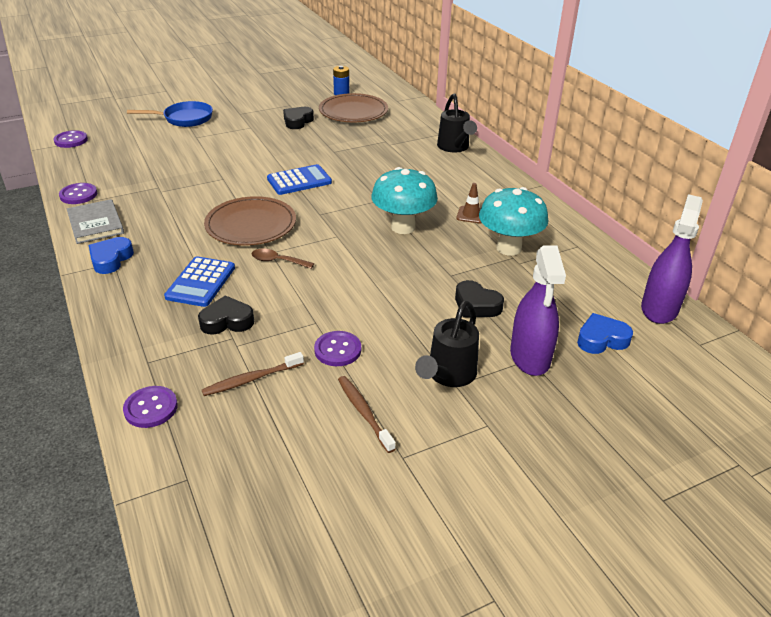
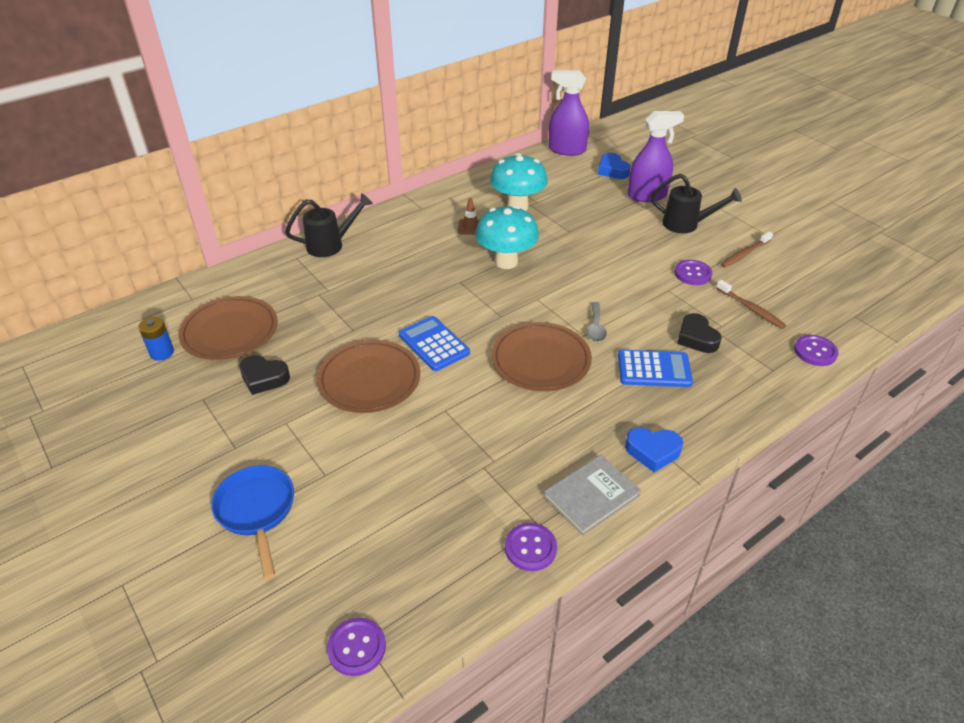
camera: 100 degrees left, 5 degrees up
brown spoon [252,248,314,269] -> grey spoon [587,302,607,342]
black heart [455,280,504,317] -> none
none -> brown plate [317,340,420,413]

